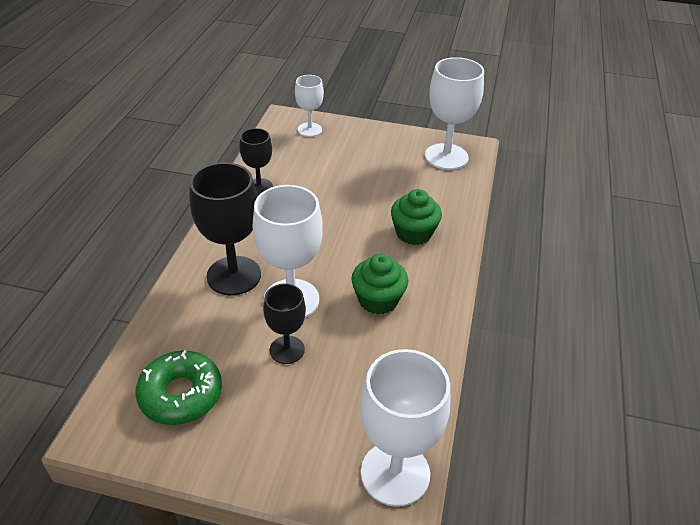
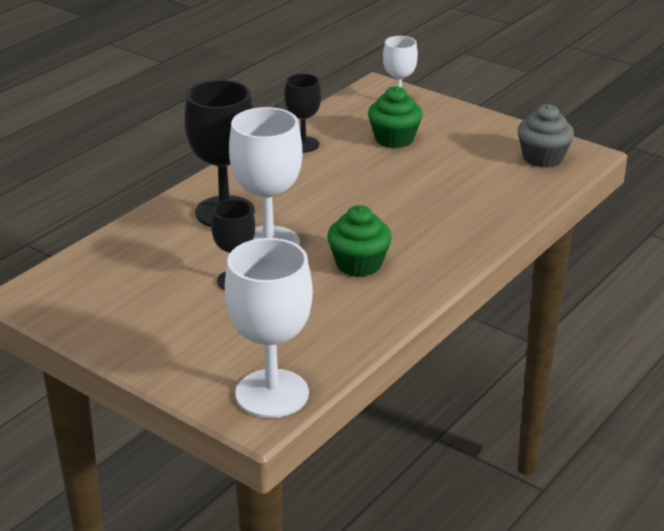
camera: 25 degrees right, 10 degrees down
green donut [135,350,222,425] -> none
green cupcake [391,189,442,245] -> green cupcake moved to [368,86,423,148]
white goblet [425,57,484,170] -> grey cupcake [517,104,574,168]

